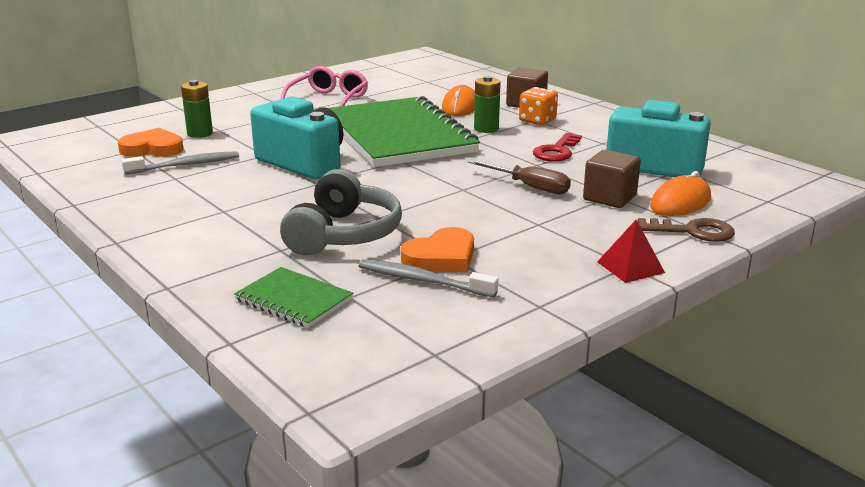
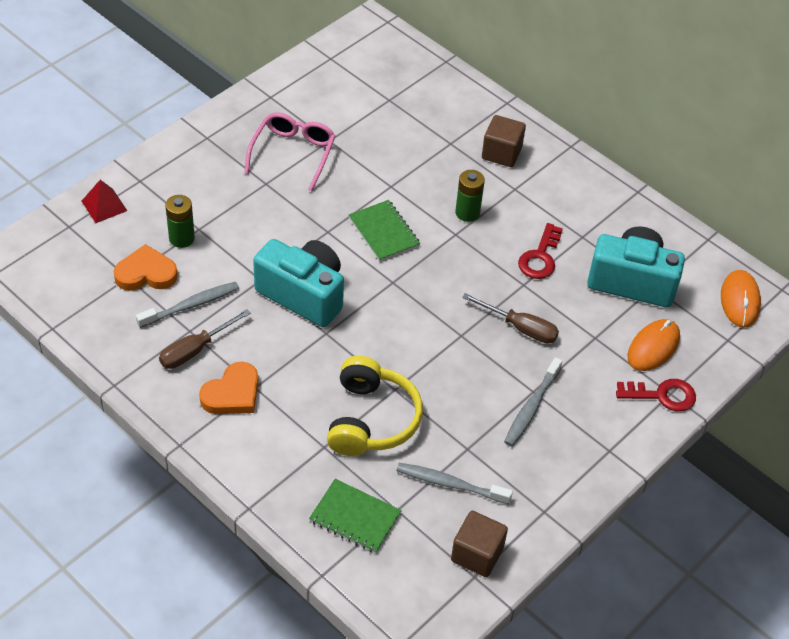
camera: 10 degrees left, 25 degrees up
grey headphones [280,169,402,256] -> yellow headphones [327,356,423,456]
green notebook [328,96,480,167] -> green notebook [349,200,420,261], size x0.43
orange heart [401,227,474,272] -> orange heart moved to [199,362,258,414]
orange mouse [442,85,475,116] -> orange mouse moved to [721,270,761,328]
orange dice [519,87,558,125] -> none
brown cube [583,150,641,208] -> brown cube moved to [451,511,508,577]
red pyramid [597,220,665,283] -> red pyramid moved to [82,180,127,223]
brown key [638,218,735,242] -> red key [616,379,696,411]
none -> brown screwdriver [159,309,251,369]
none -> grey toothbrush [504,357,562,446]

